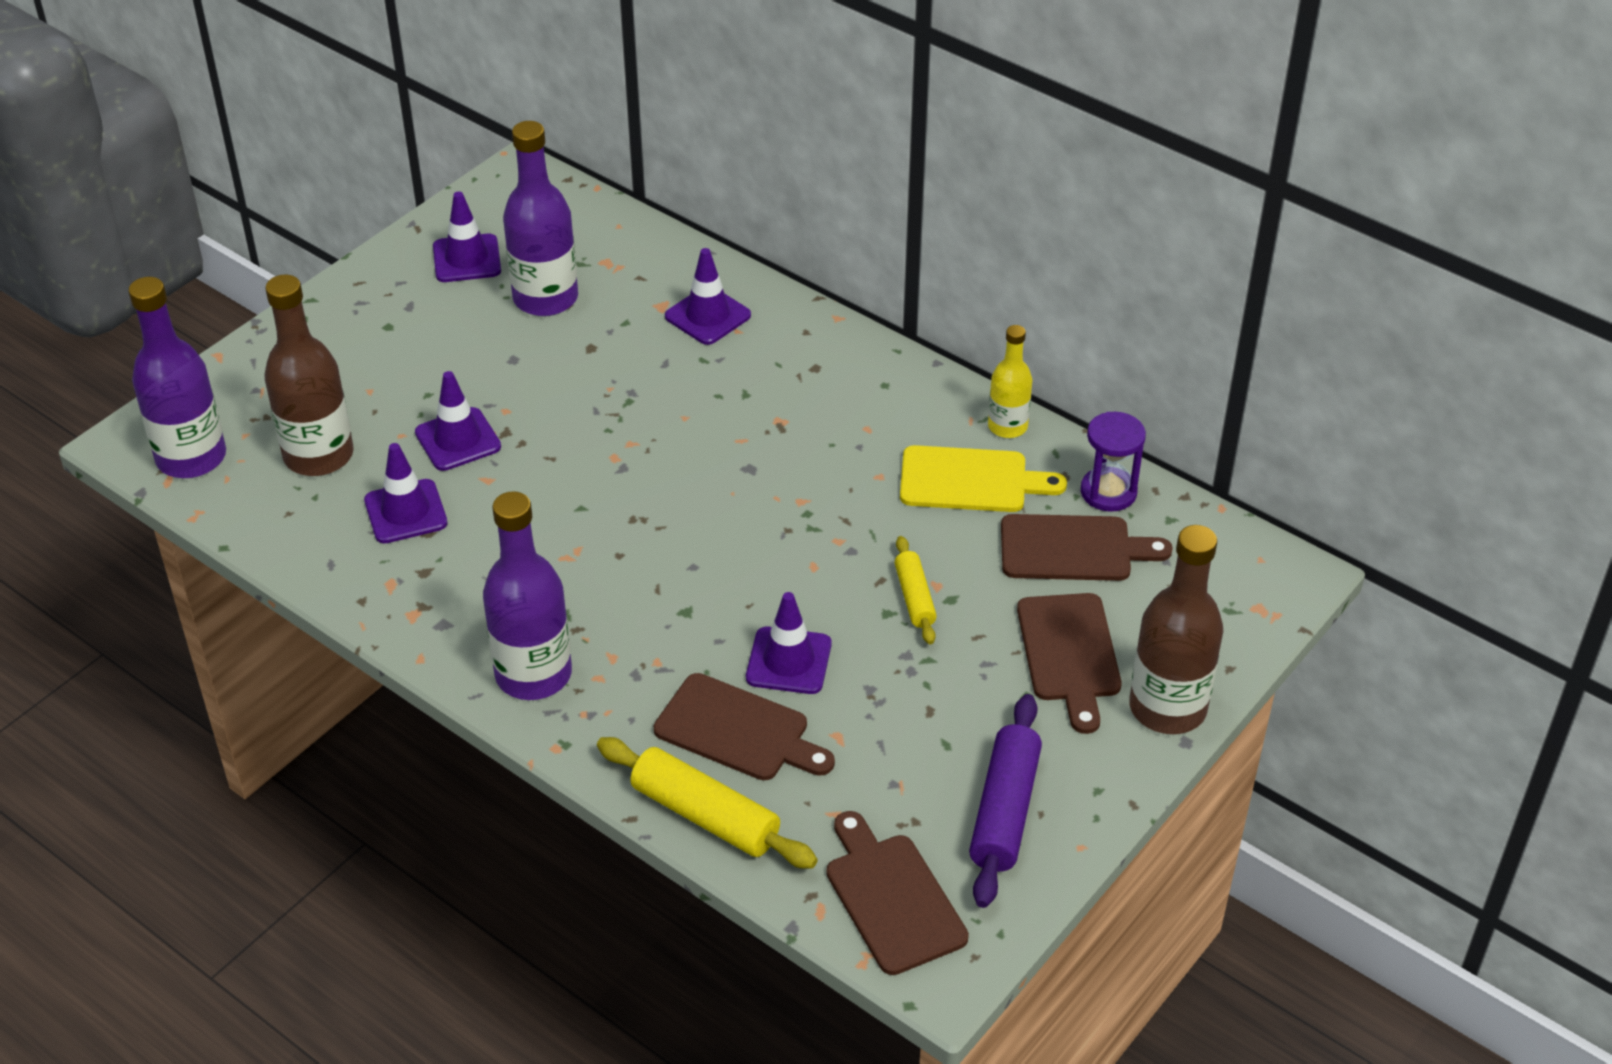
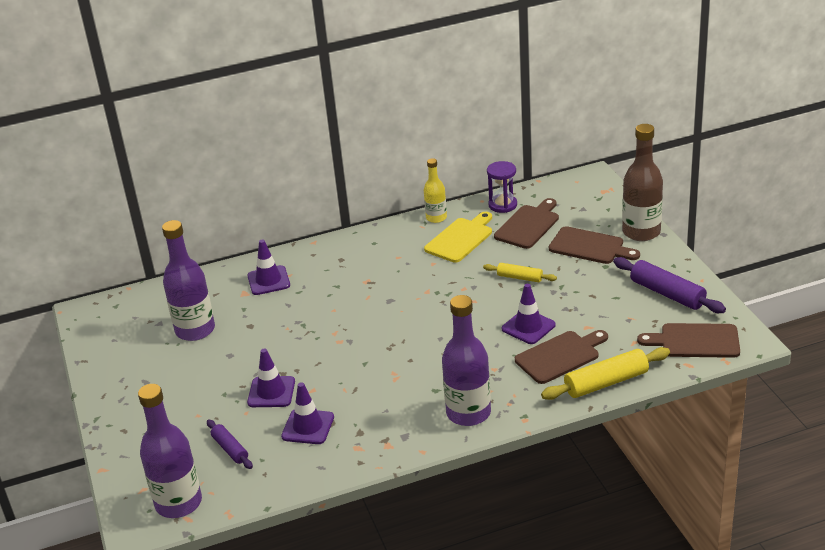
camera: 55 degrees left, 10 degrees down
brown bottle [265,275,354,476] -> purple rolling pin [207,419,253,469]
purple traffic cone [433,192,501,282] -> none

